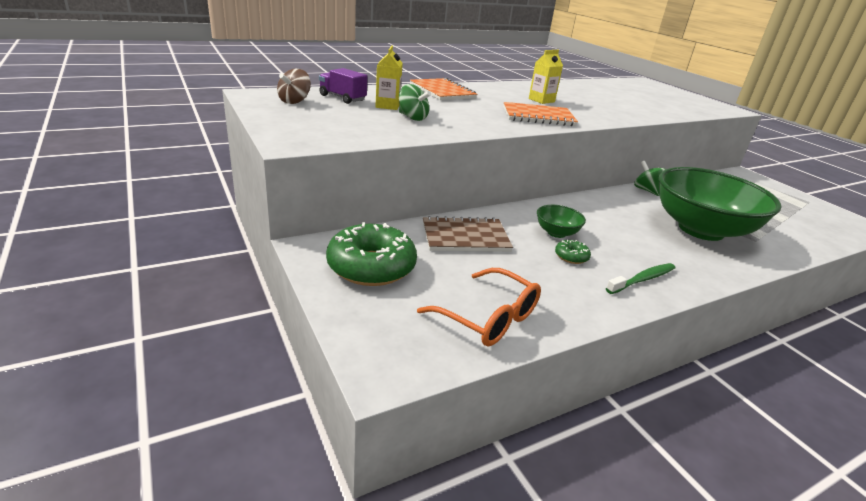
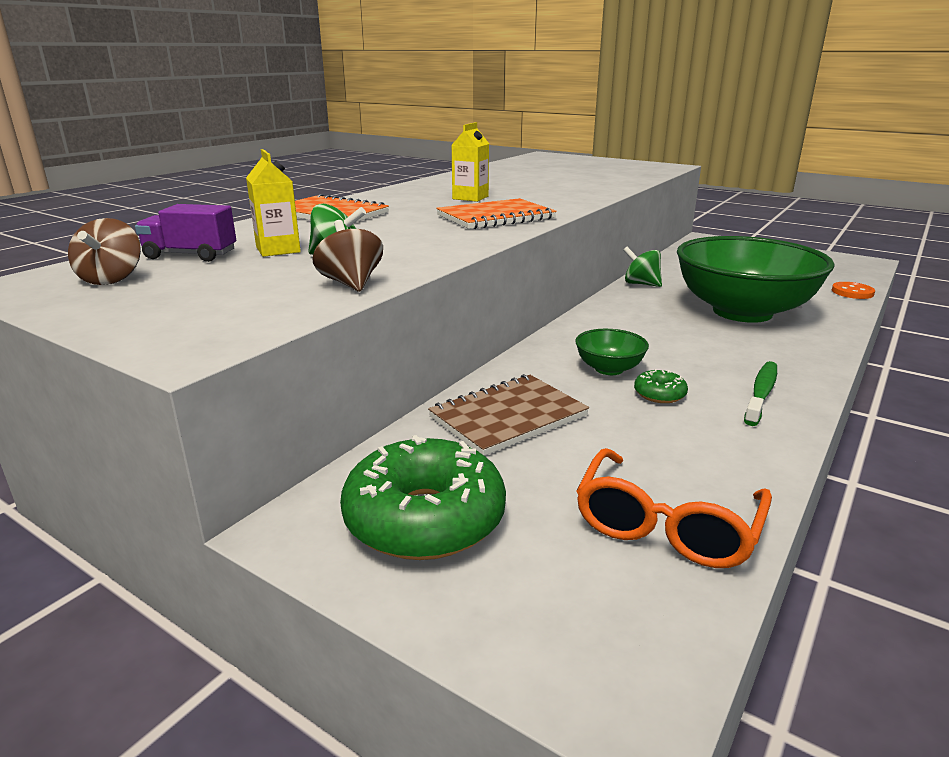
camera: 25 degrees left, 5 degrees down
orange glasses [417,268,541,346] -> orange glasses turned 105 degrees clockwise [577,448,772,568]
none -> brown spinning top [312,220,383,292]
none -> orange button [832,282,875,299]

